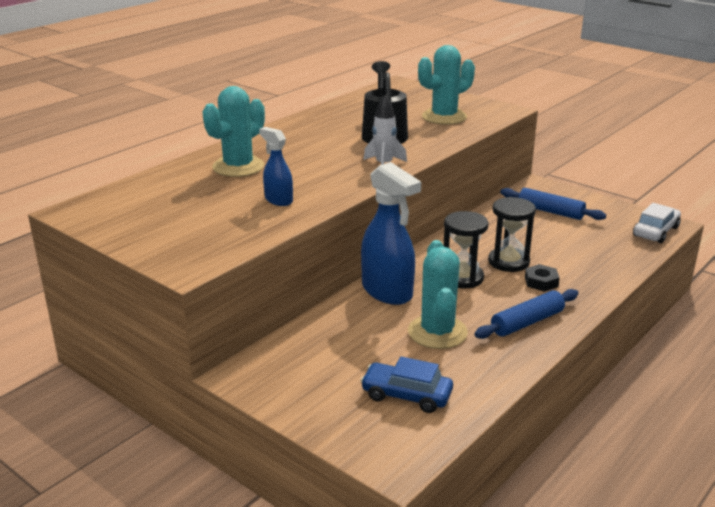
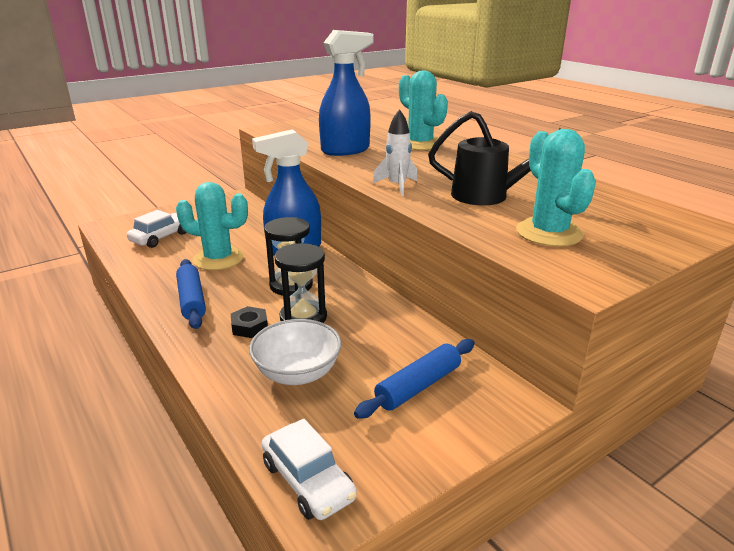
camera: 105 degrees right, 0 degrees up
blue spray bottle [259,127,293,206] -> blue spray bottle [319,30,374,156], size x1.84
blue car [361,356,453,413] -> white car [127,210,187,248]
none -> white bowl [249,319,342,385]

